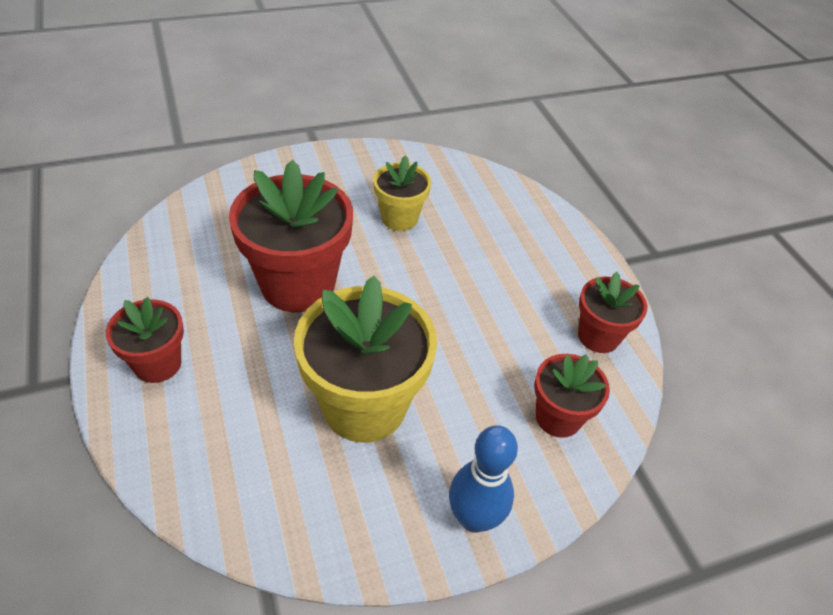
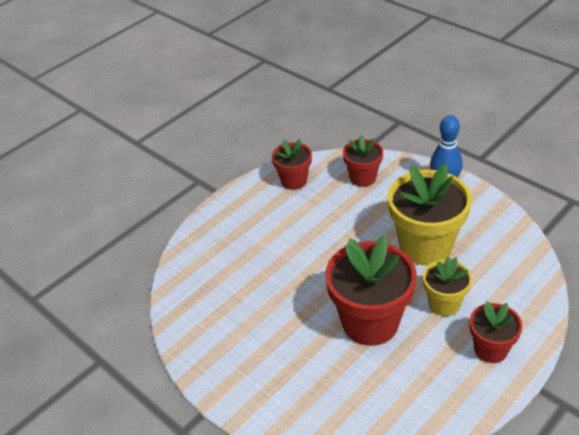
camera: 110 degrees left, 5 degrees down
yellow flower pot [373,155,431,231] -> yellow flower pot moved to [423,257,472,316]

